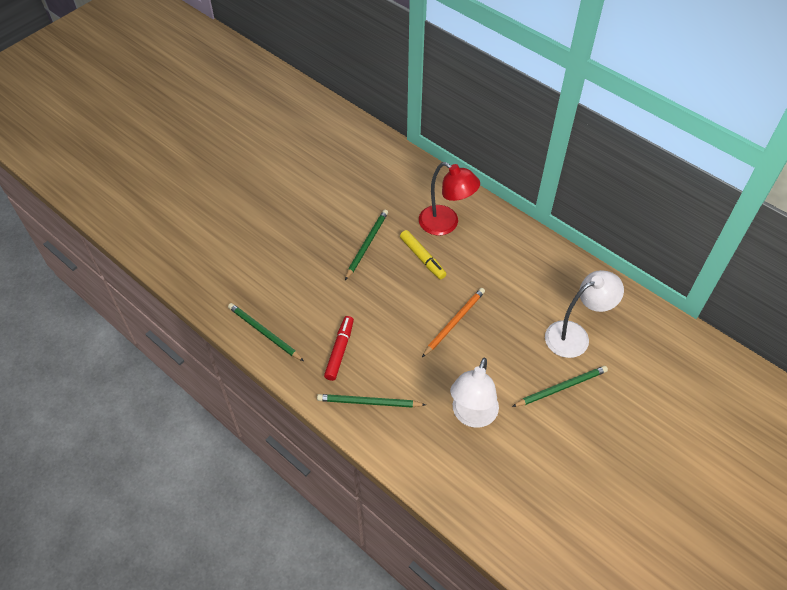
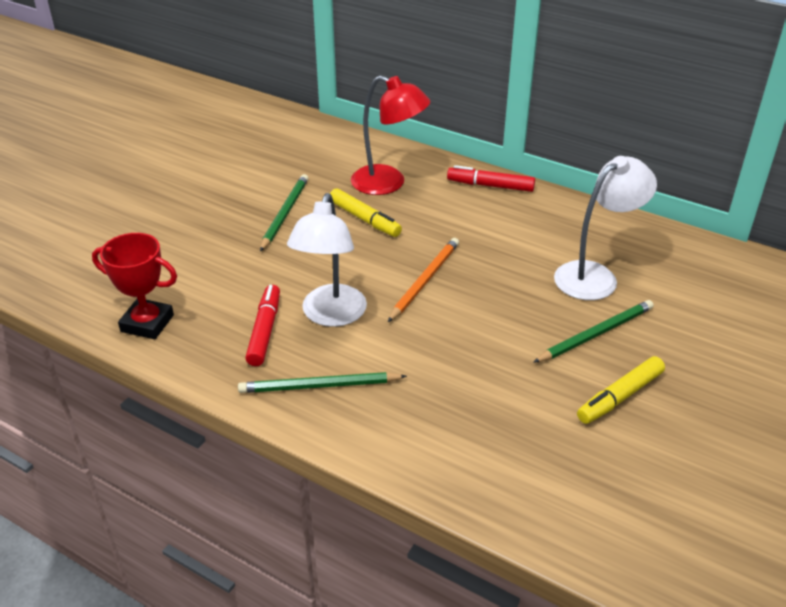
camera: 10 degrees left, 15 degrees down
green pencil [228,303,304,361] -> red trophy [92,233,177,339]
white lamp [450,358,499,428] -> white lamp moved to [287,193,367,327]
none -> red marker [447,165,535,192]
none -> yellow marker [577,356,665,424]

